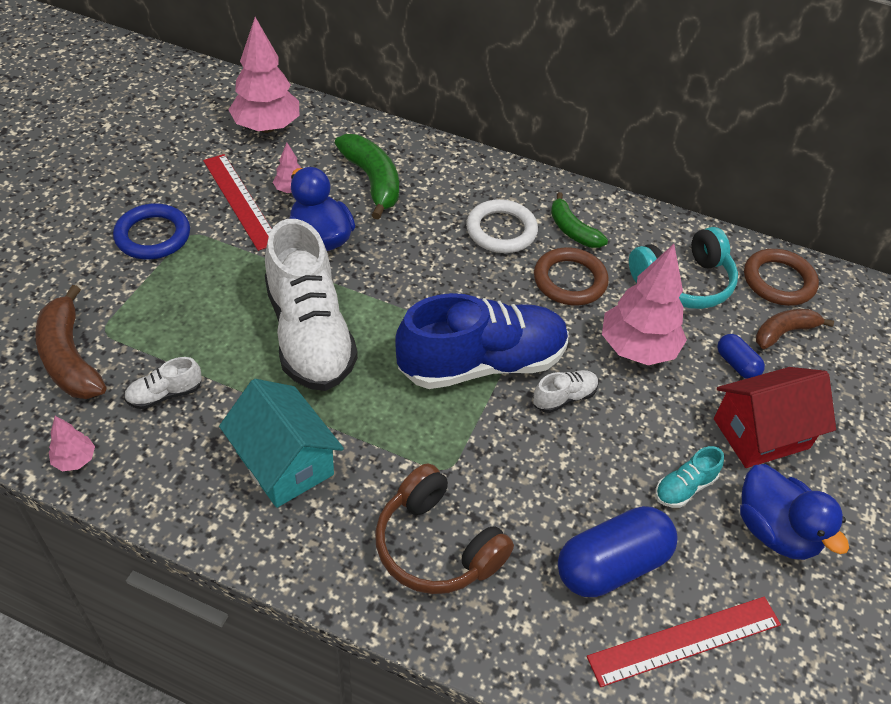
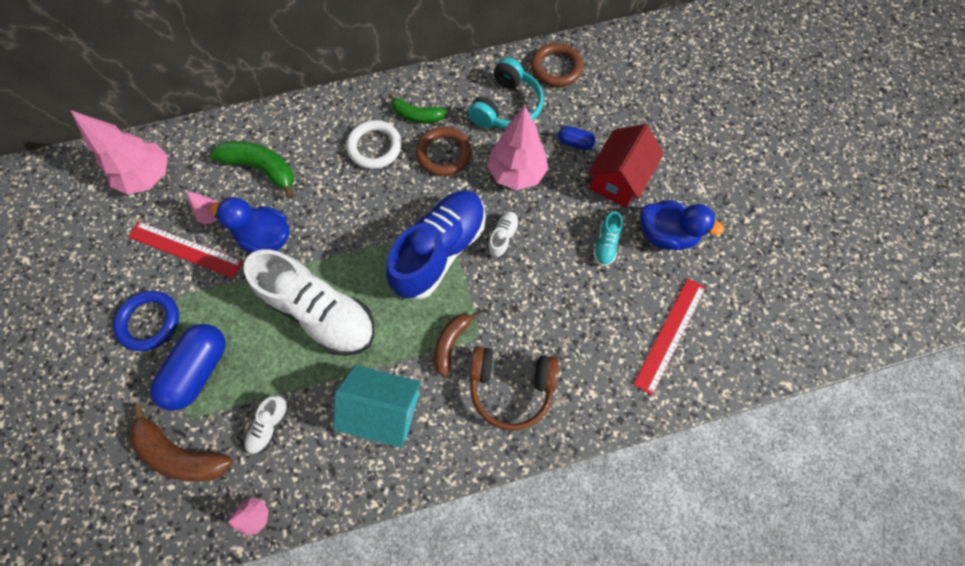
camera: 35 degrees left, 20 degrees up
blue capsule [558,506,678,597] -> blue capsule moved to [150,324,226,411]
brown banana [756,309,834,349] -> brown banana moved to [434,312,479,377]

